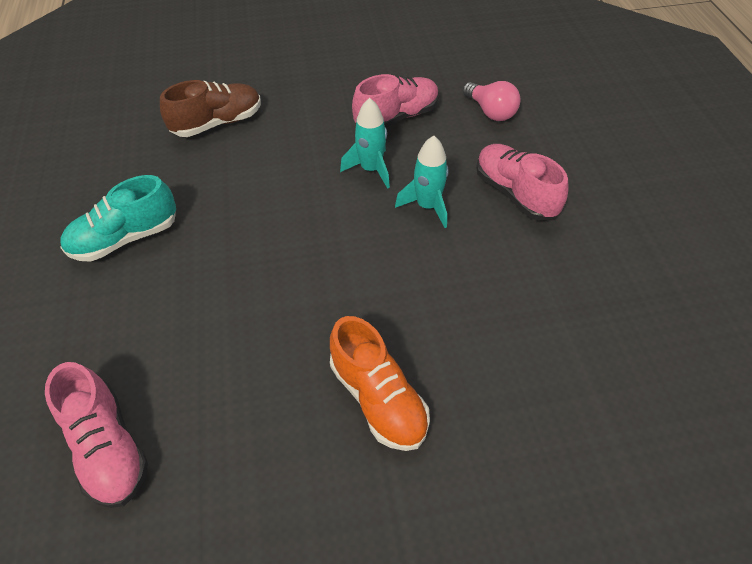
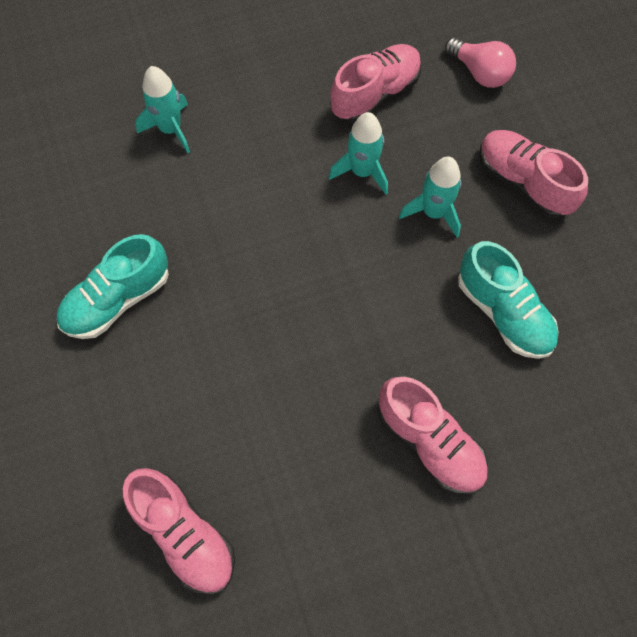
camera: 10 degrees left, 15 degrees up
brown shoe [160,80,261,137] -> turquoise rocket [135,66,190,153]
orange shoe [330,316,430,451] -> pink shoe [378,377,488,494]
none -> turquoise shoe [458,241,559,359]

